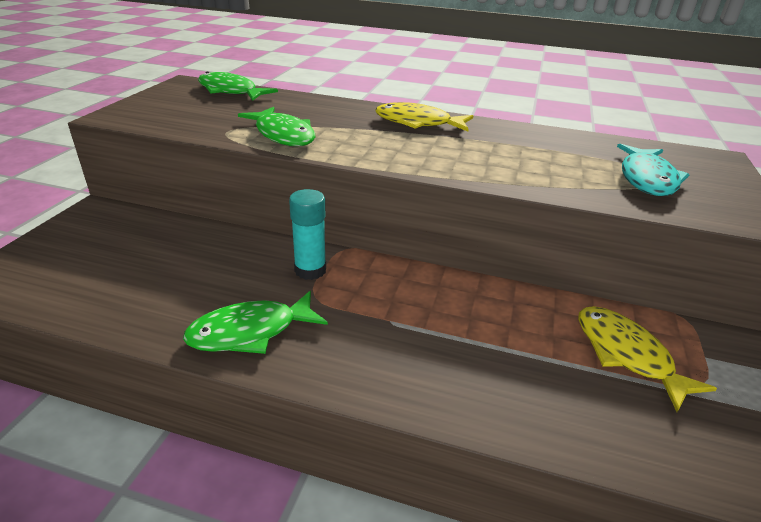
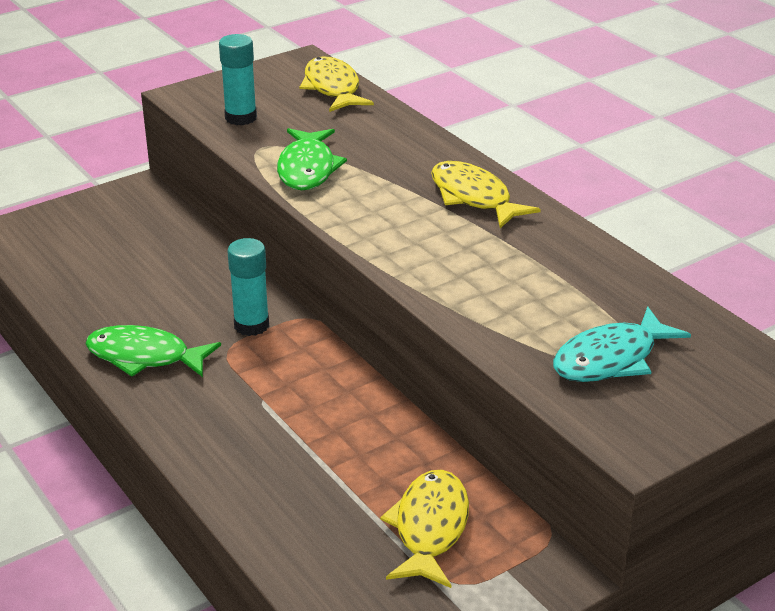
camera: 40 degrees right, 0 degrees up
green fish [198,72,278,101] -> yellow fish [300,57,374,112]
none -> turquoise glue stick [219,34,257,125]

